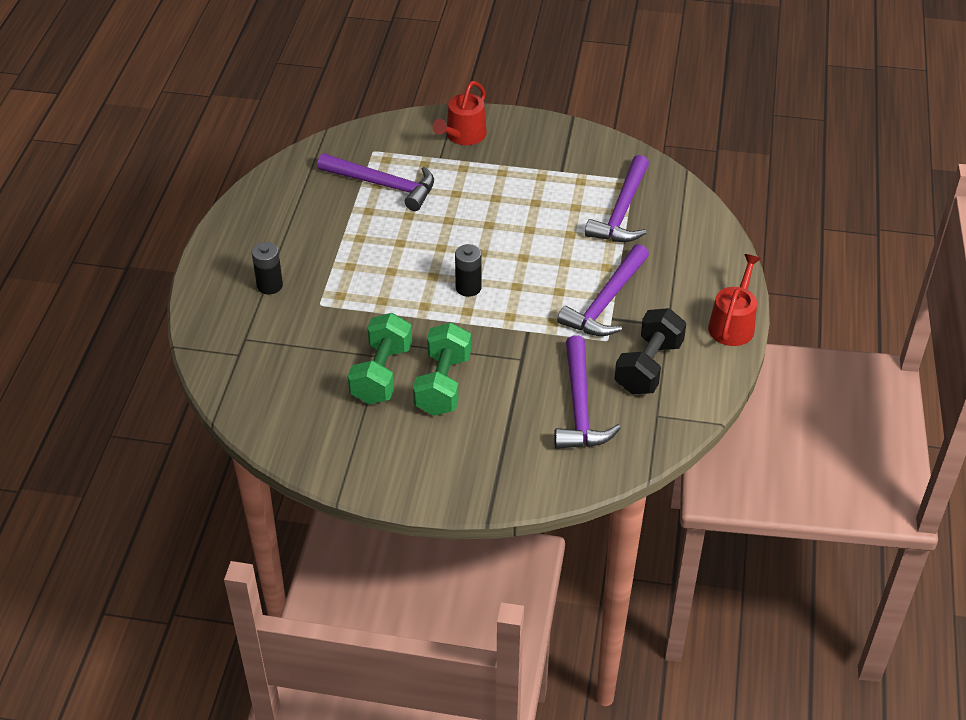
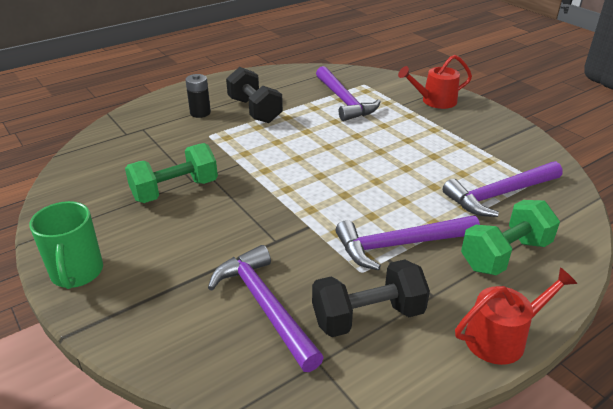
camera: 45 degrees right, 10 degrees down
green dumbbell [413,323,471,416] -> green dumbbell moved to [461,200,560,275]
black battery [455,244,482,297] -> none
purple hammer [554,335,621,449] -> purple hammer turned 105 degrees clockwise [208,245,324,372]
none -> green mug [29,201,103,289]
none -> black dumbbell [226,67,283,123]

